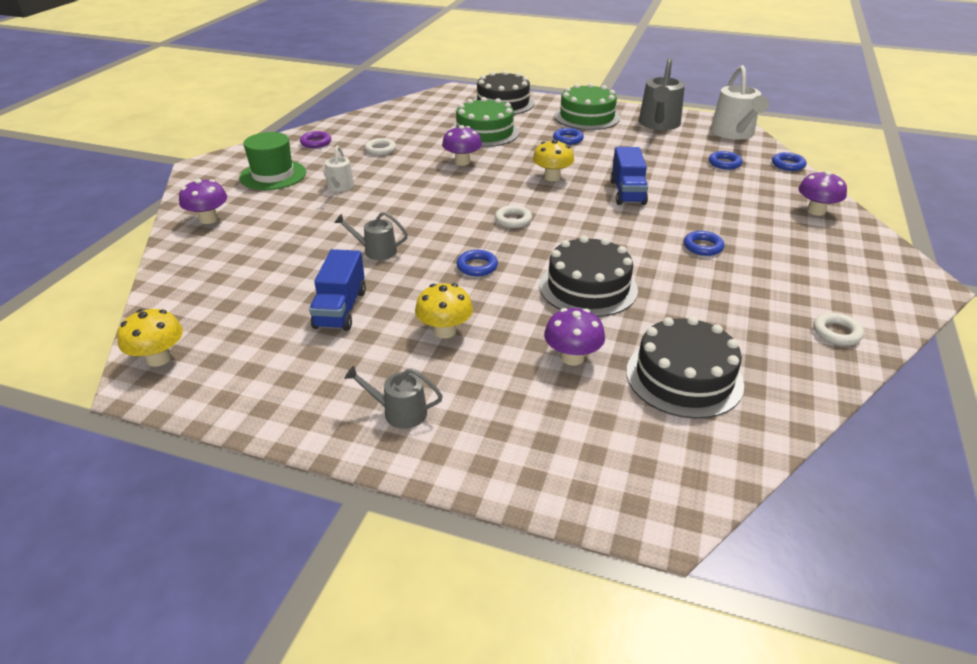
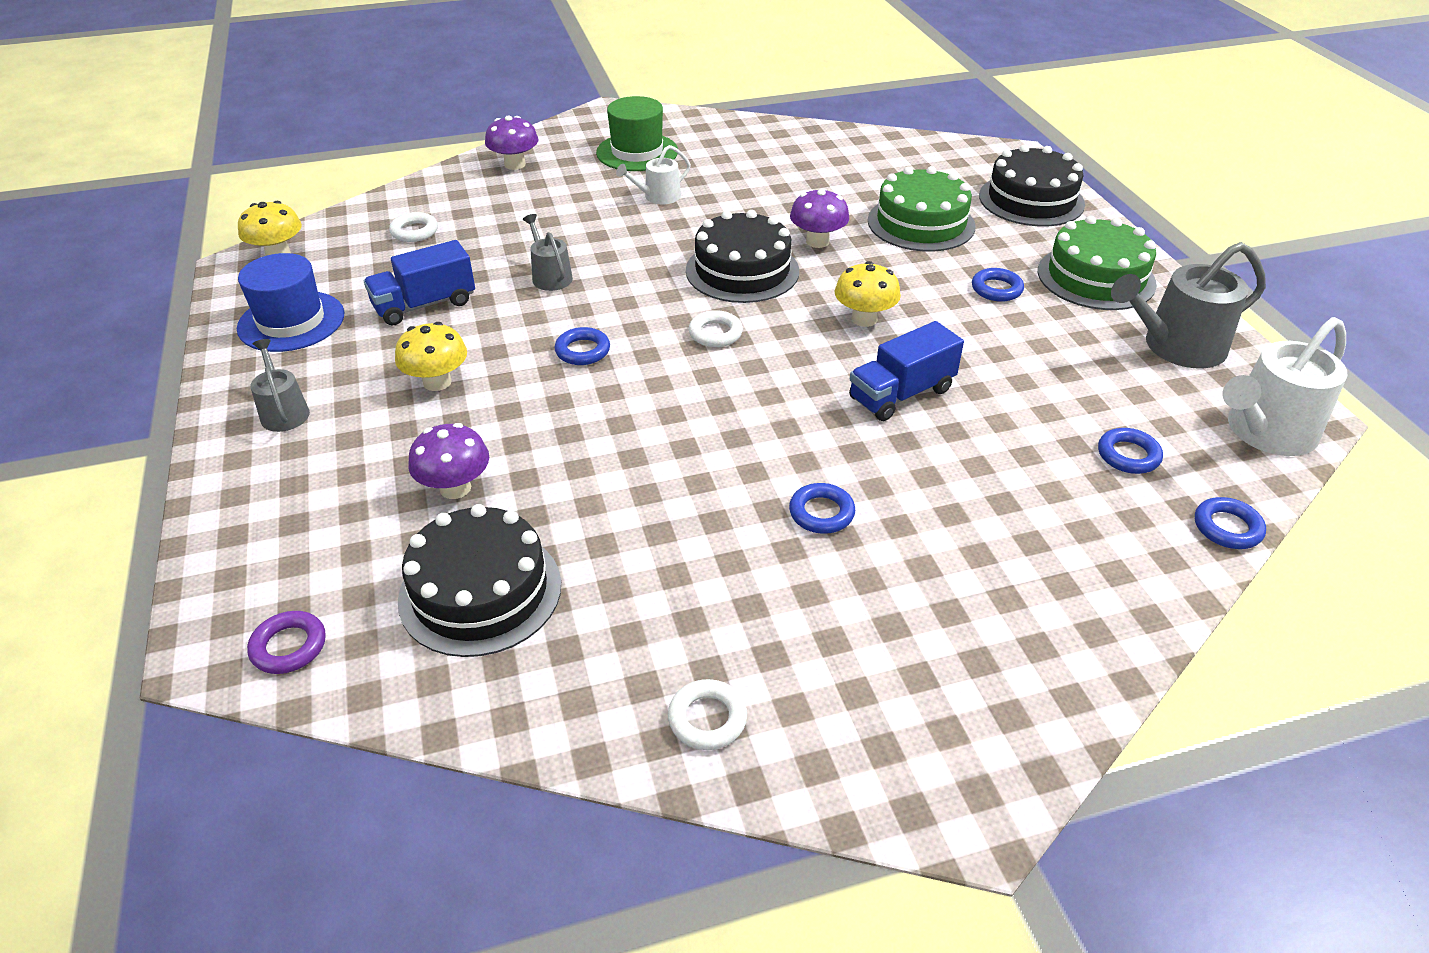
camera: 55 degrees right, 5 degrees up
purple ring [300,131,331,148] -> purple ring moved to [247,611,326,674]
white ring [365,138,396,156] -> white ring moved to [389,212,438,242]
black cake [539,236,638,317] -> black cake moved to [686,210,799,303]
purple mushroom [798,171,847,216] -> none
none -> blue hat [237,253,344,352]

